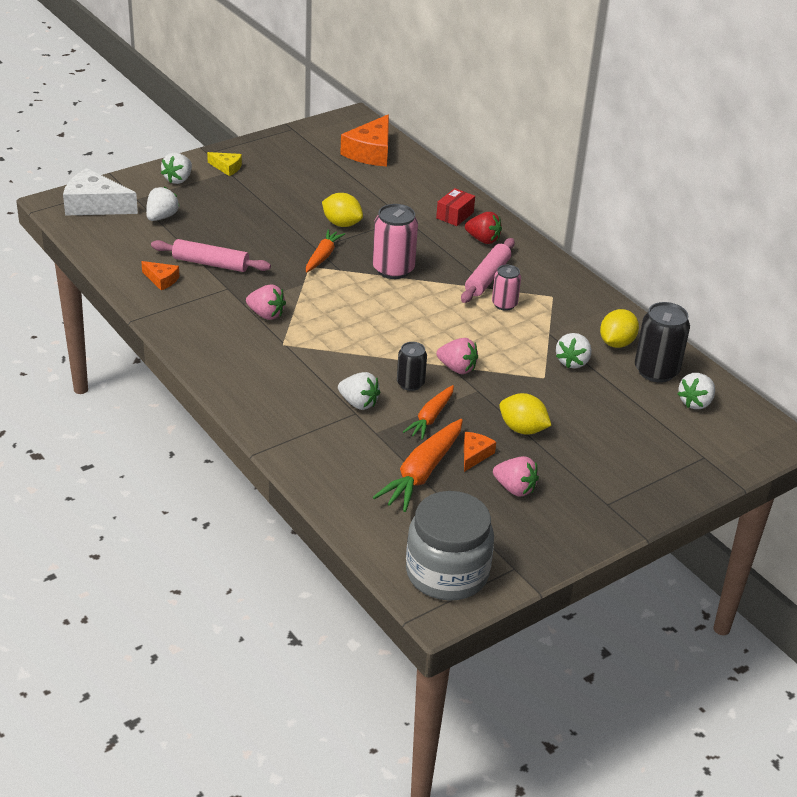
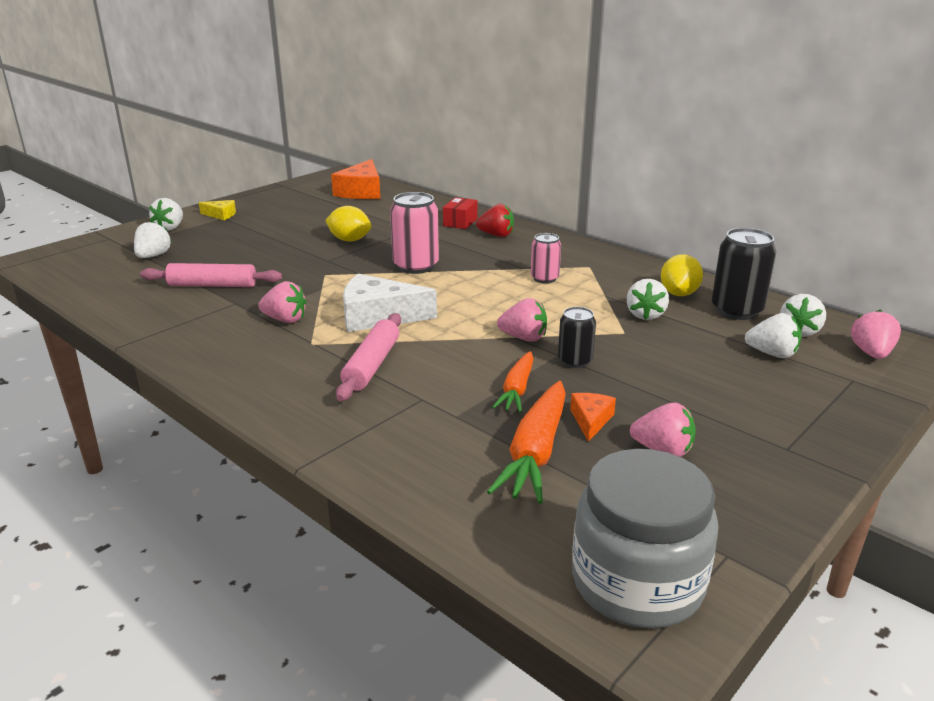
camera: 10 degrees left, 10 degrees down
white cheese [63,168,138,216] -> white cheese moved to [343,274,437,332]
orange cheese [141,261,179,290] -> none
orange carrot [306,229,345,272] -> none
white strawberry [338,372,380,410] -> white strawberry moved to [745,313,802,358]
black can [397,342,427,391] -> black can moved to [558,307,596,368]
pink rolling pin [461,238,515,303] -> pink rolling pin moved to [336,313,401,401]
yellow lemon [500,393,552,435] -> none
none -> pink strawberry [851,310,901,359]

